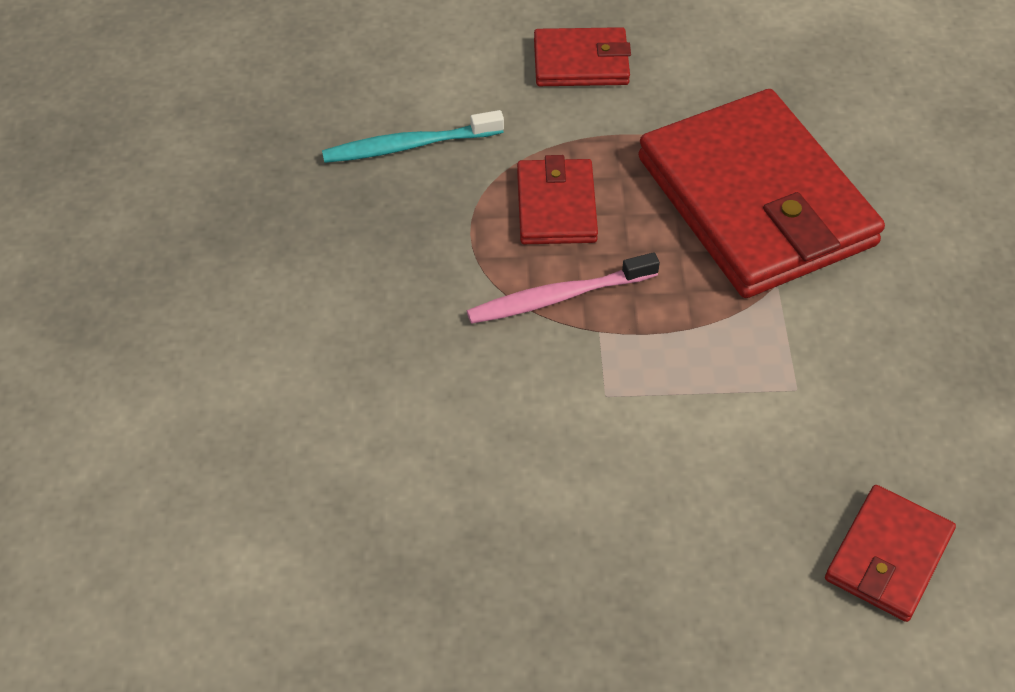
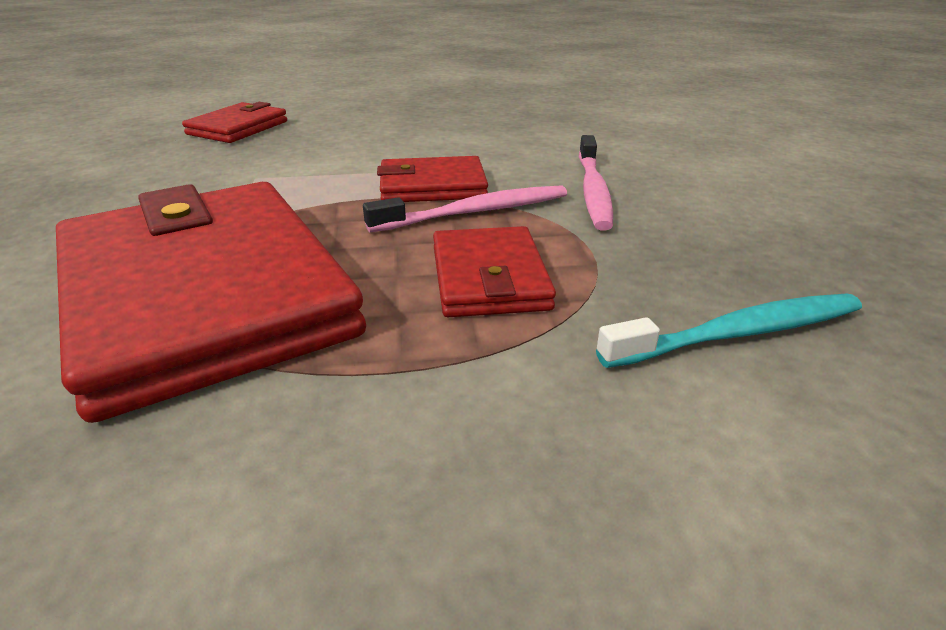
camera: 175 degrees right, 20 degrees down
red wallet [534,27,631,86] -> red wallet moved to [377,156,488,202]
none -> pink toothbrush [579,135,613,231]

